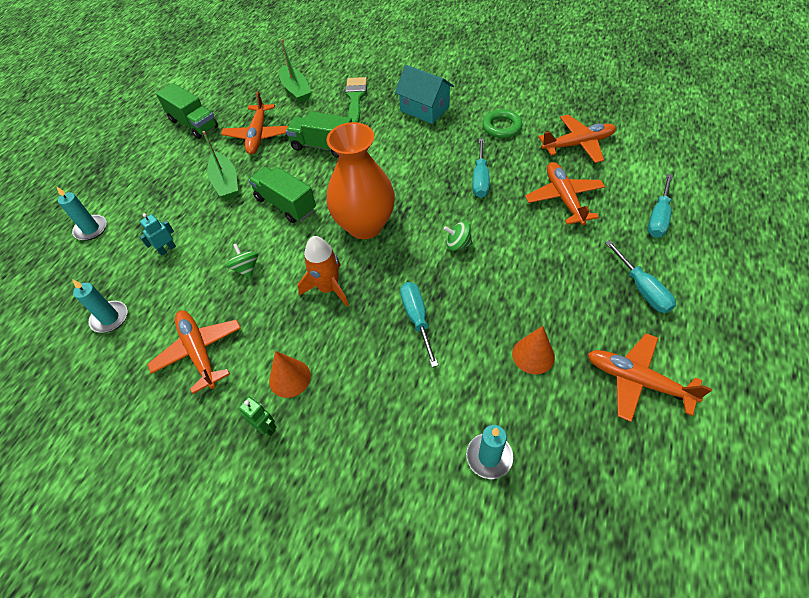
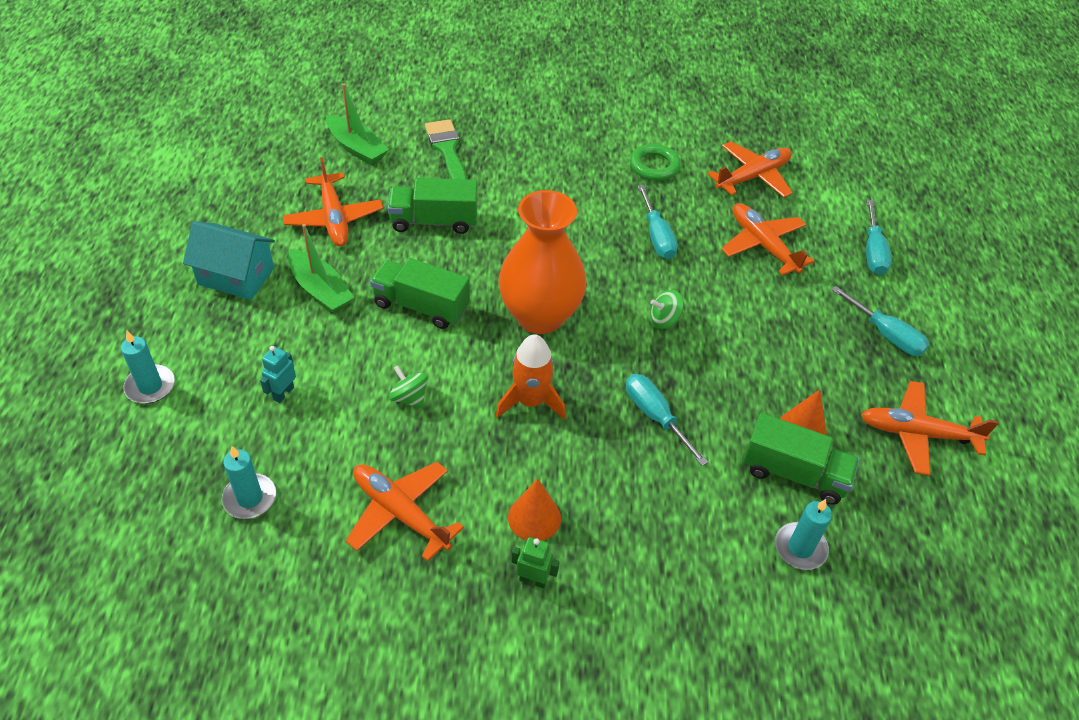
camera: 25 degrees left, 5 degrees down
green truck [156,83,218,139] -> green truck moved to [743,413,859,505]
turquoise house [395,65,454,124] -> turquoise house moved to [183,221,275,300]

